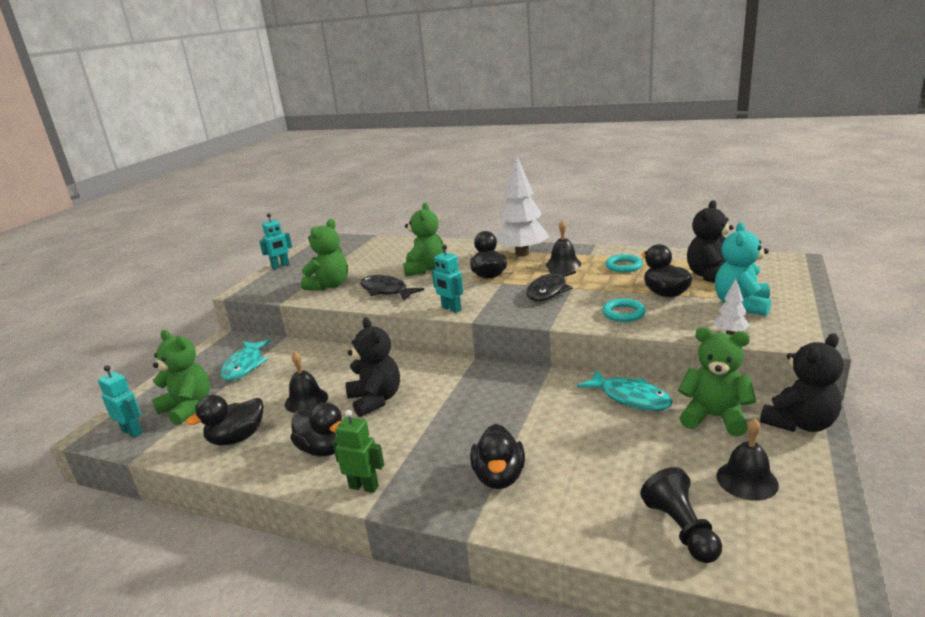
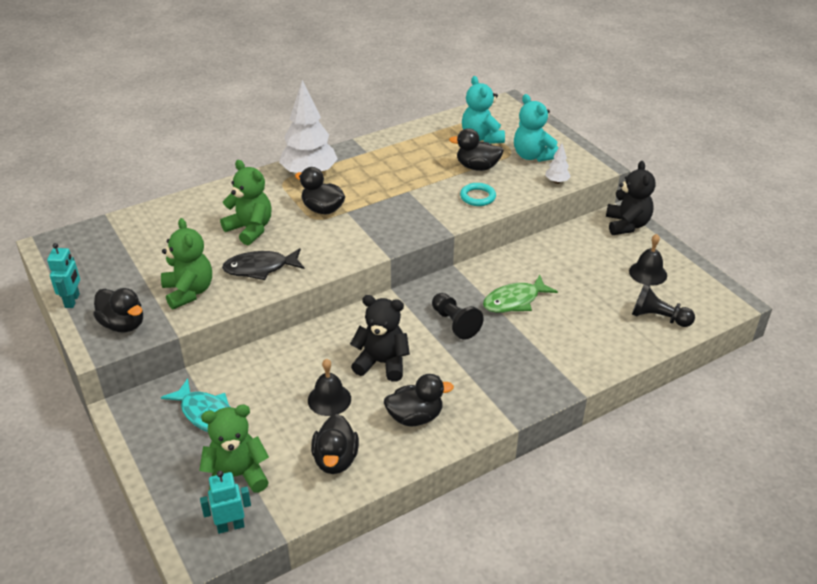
camera: 55 degrees left, 15 degrees up
green robot [332,410,384,493] -> none
turquoise robot [432,244,463,313] -> none
black duck [470,424,525,489] -> black duck moved to [93,288,143,332]
black fish [526,268,576,301] -> none
black bell [546,220,581,271] -> none
turquoise fish [577,370,673,411] -> none
turquoise ring [605,254,643,273] -> none
green teddy bear [678,327,756,436] -> none
black teddy bear [687,200,734,283] -> turquoise teddy bear [462,76,505,144]
none -> black pawn [432,293,484,340]
none -> green fish [483,275,558,313]

